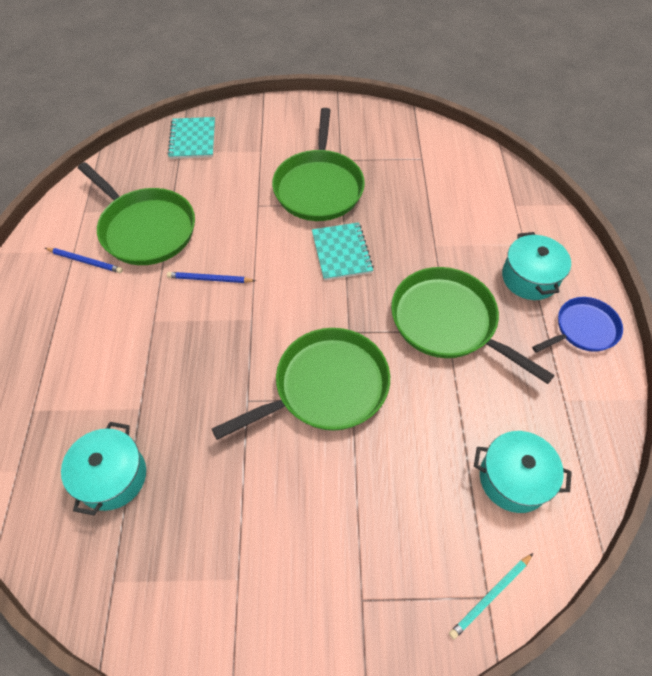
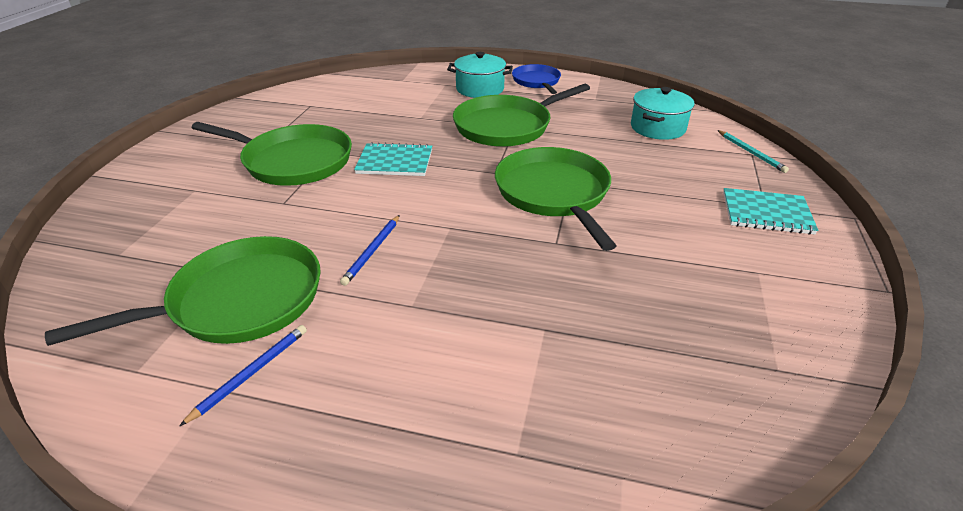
camera: 75 degrees left, 20 degrees down
turquoise pot [61,422,146,515] -> none
turquoise notebook [167,117,215,159] -> turquoise notebook moved to [723,188,818,234]

